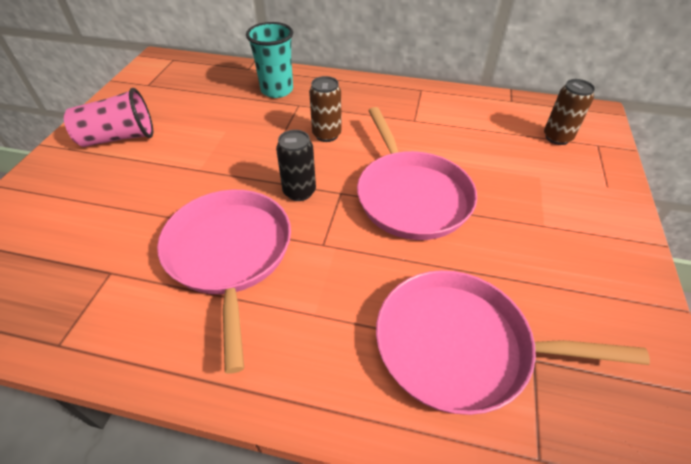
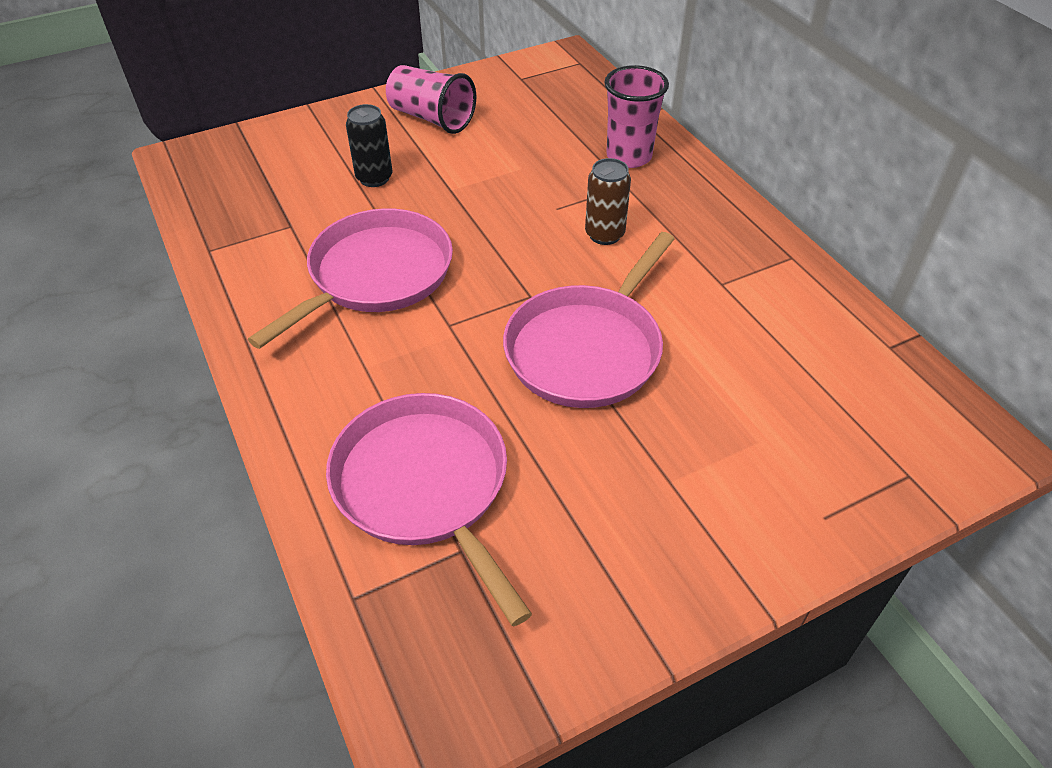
camera: 50 degrees right, 0 degrees up
turquoise cup [246,22,293,98] -> pink cup [604,65,669,168]
black can [276,130,316,201] -> black can moved to [346,104,393,187]
brown can [544,79,595,145] -> none

